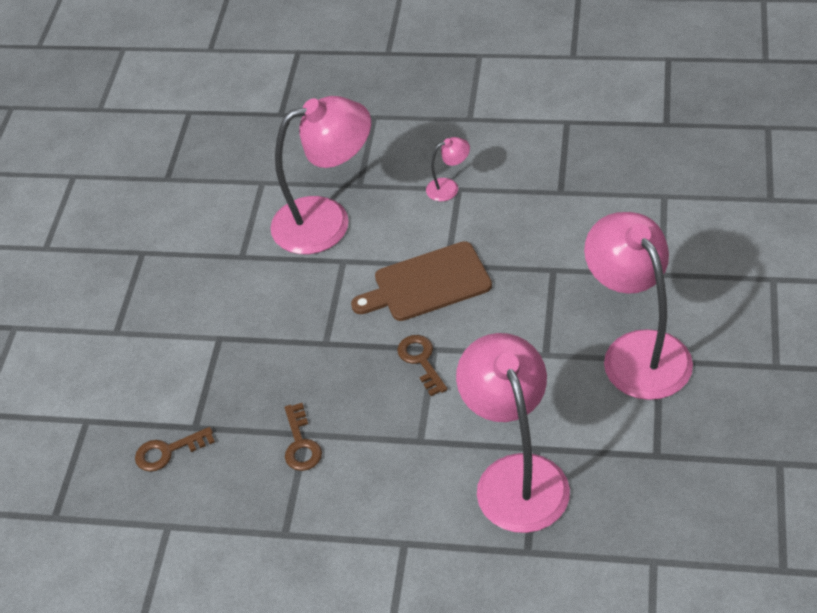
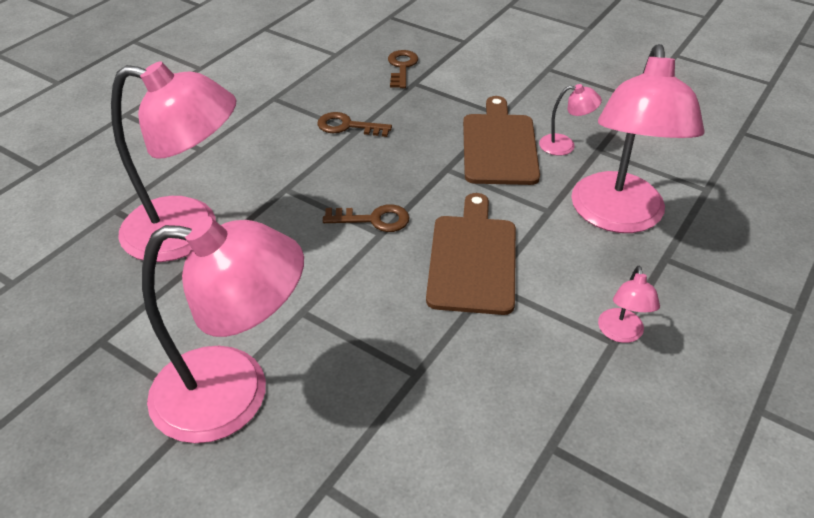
camera: 110 degrees right, 5 degrees down
none -> brown cutting board [463,96,540,185]
none -> pink lamp [539,84,602,156]

